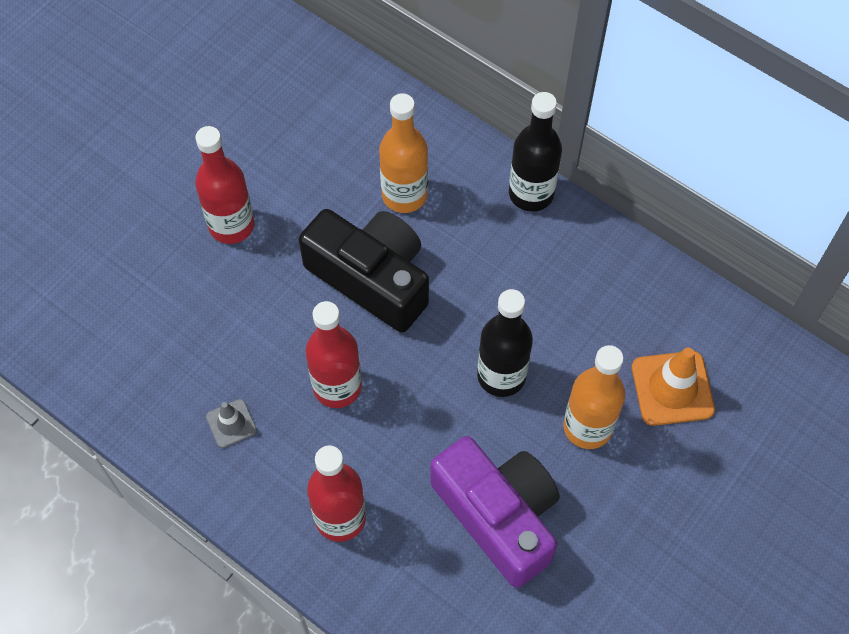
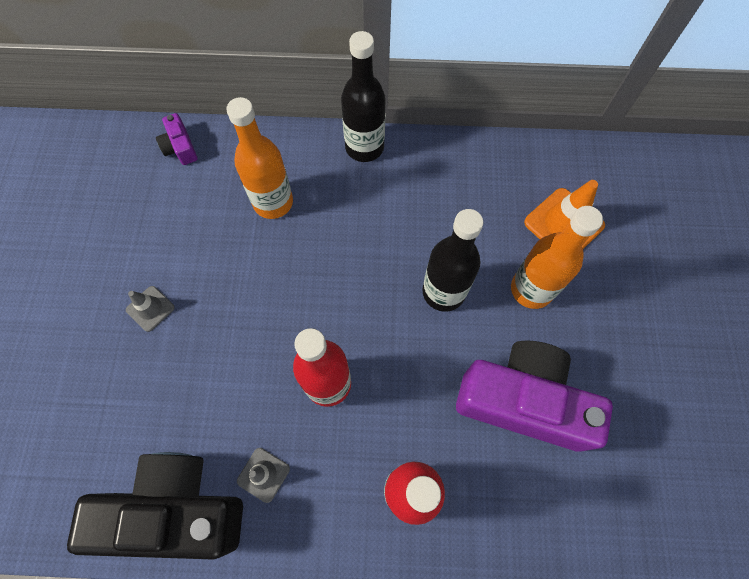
camera: 35 degrees left, 5 degrees up
red bottle [195,126,255,244] -> grey traffic cone [126,286,175,332]
black camera [299,209,429,333] -> black camera moved to [67,452,243,560]
none -> purple camera [156,113,198,165]

